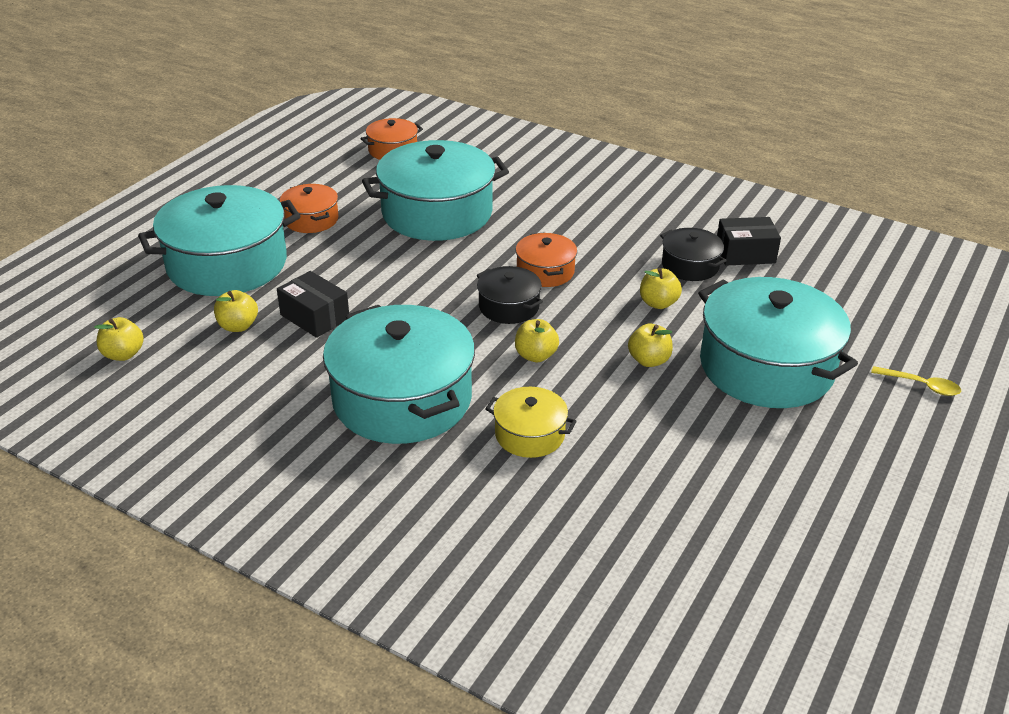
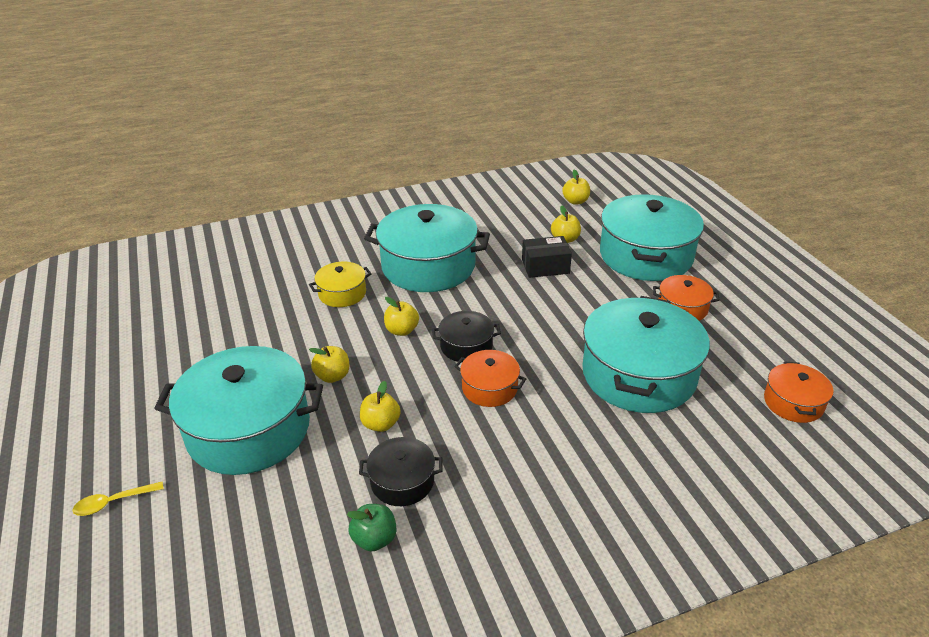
camera: 130 degrees right, 0 degrees up
black box [717,217,781,265] -> green apple [347,504,397,552]

